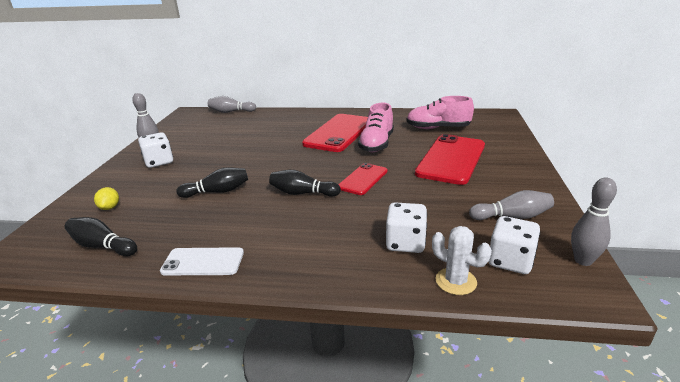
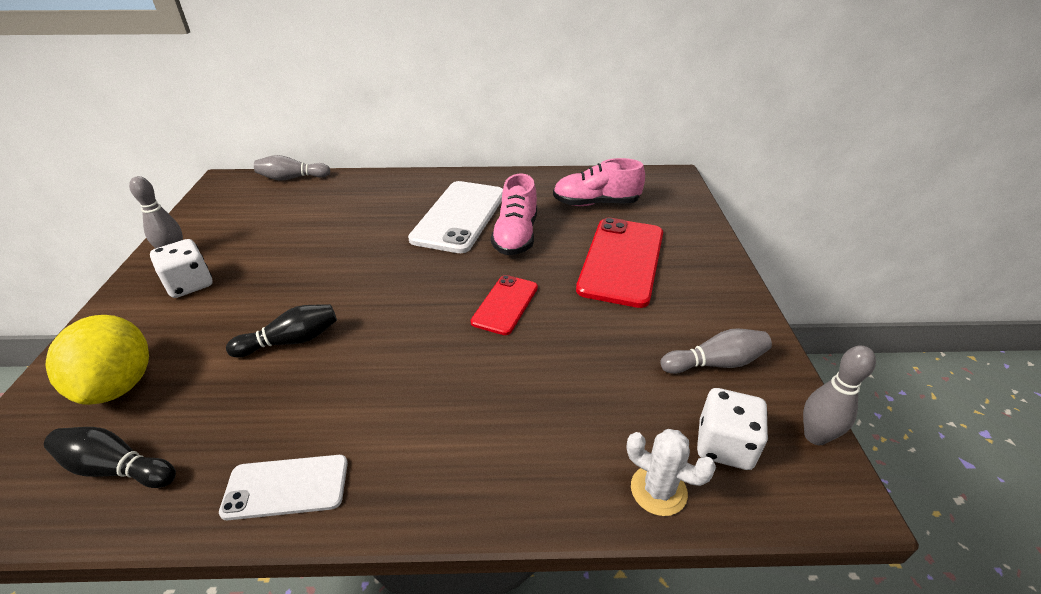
camera: 10 degrees left, 10 degrees up
yellow lemon [94,187,119,210] -> yellow lemon [45,315,149,405], size x2.29
black bowling pin [269,170,341,197] -> none
red phone [302,114,368,152] -> white phone [408,181,503,253]
white dice [386,202,427,253] -> none

